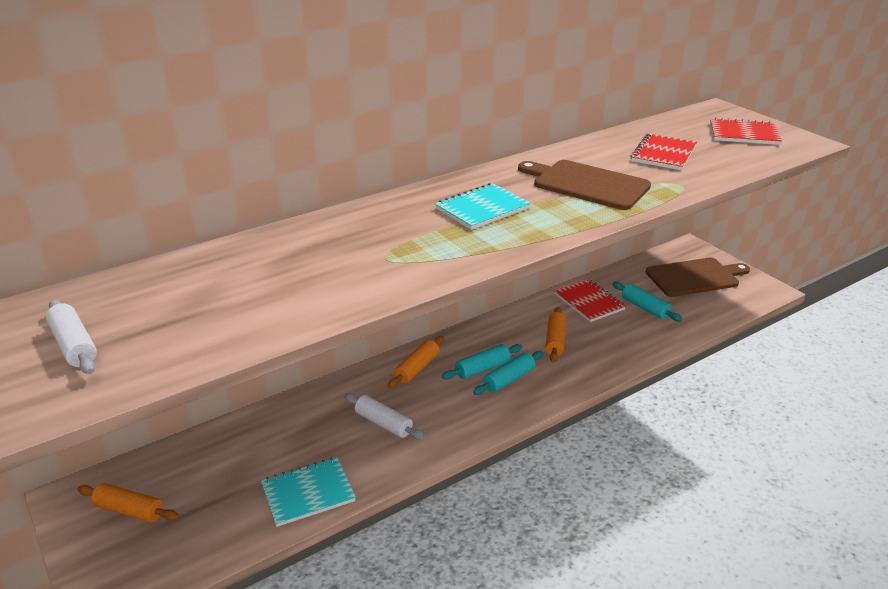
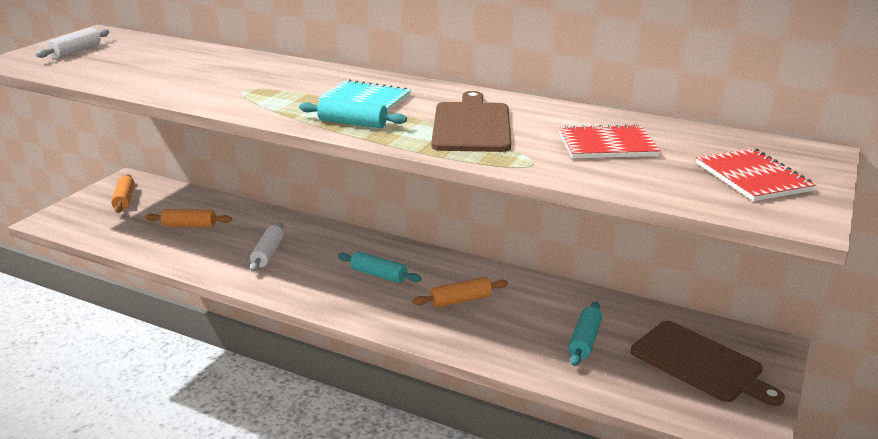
camera: 60 degrees right, 5 degrees down
turquoise notebook [261,457,356,527] -> none
orange rolling pin [388,336,444,389] -> orange rolling pin moved to [145,209,232,227]
turquoise rolling pin [473,351,544,395] -> turquoise rolling pin moved to [299,98,407,128]
red notebook [554,278,626,322] -> none

